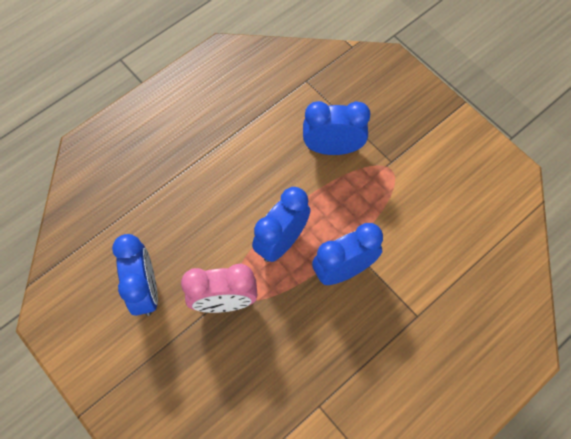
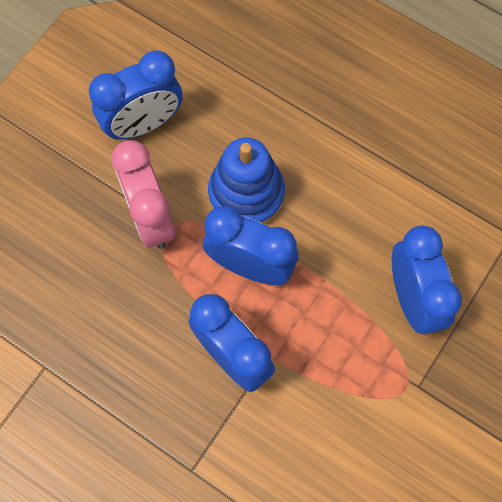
camera: 75 degrees right, 5 degrees up
none -> blue stacking toy [208,137,285,225]

